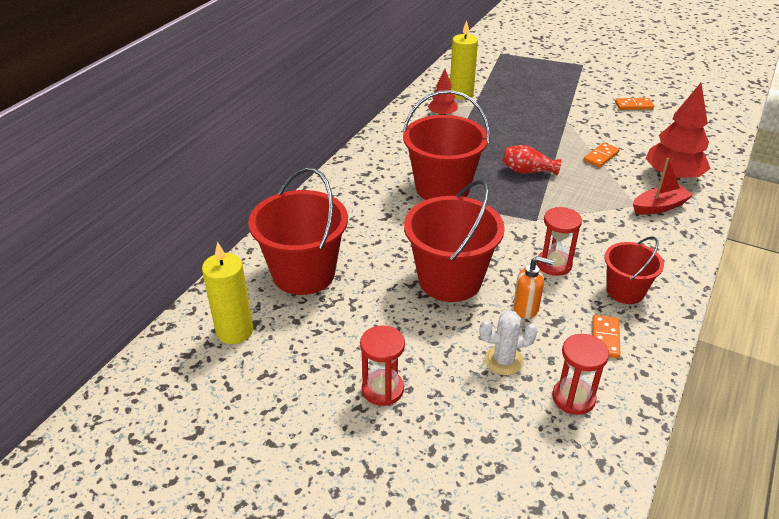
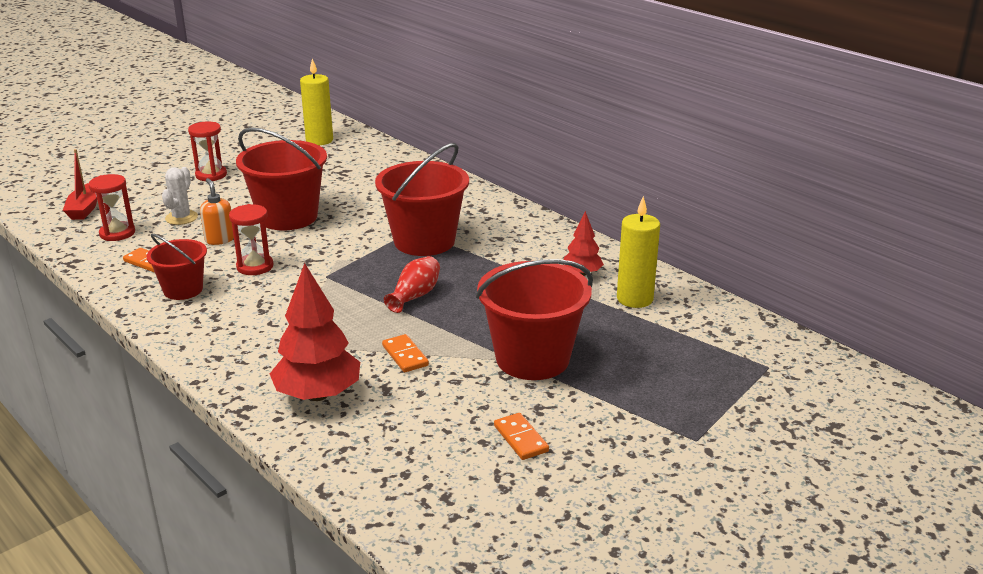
camera: 110 degrees right, 10 degrees down
red bucket [248,167,348,295] -> red bucket moved to [476,259,593,380]
orange soap dispenser [513,256,554,318] -> orange soap dispenser turned 120 degrees clockwise [200,178,234,245]
orange domino [615,98,654,110] -> orange domino turned 45 degrees counterclockwise [494,413,549,460]
red boat [633,158,693,214] -> red boat moved to [63,149,97,220]

